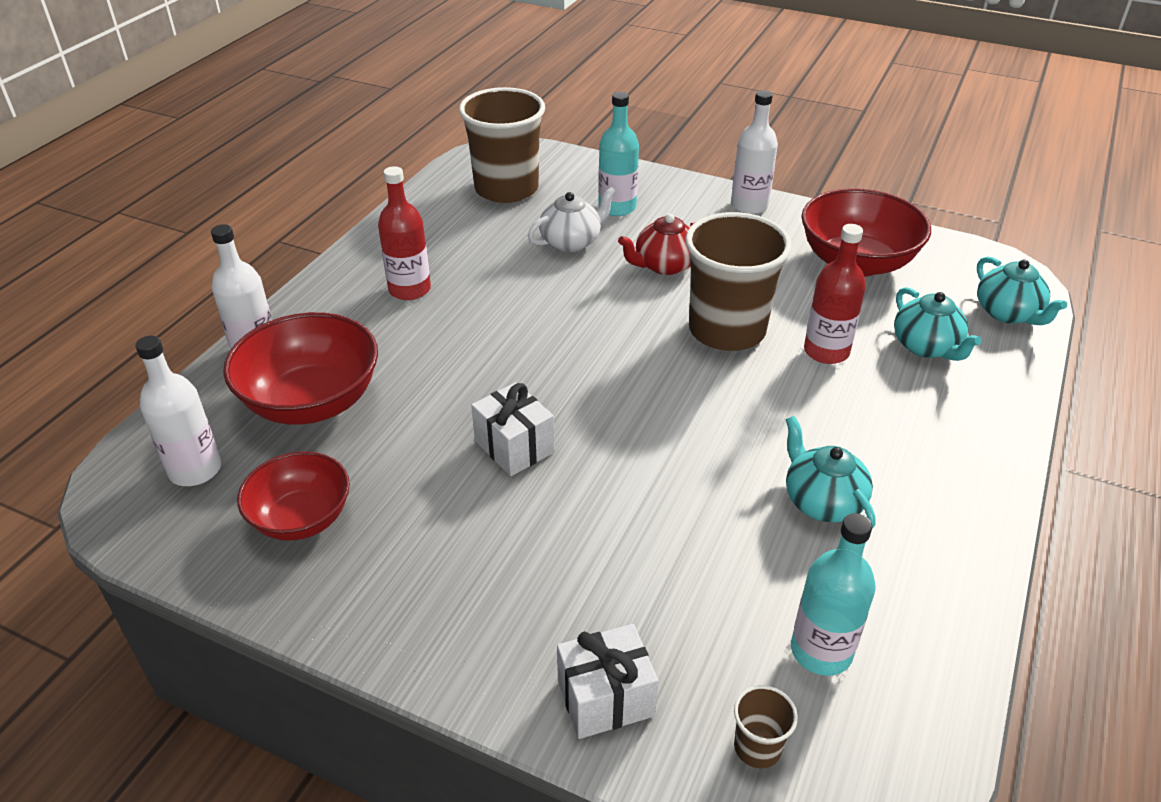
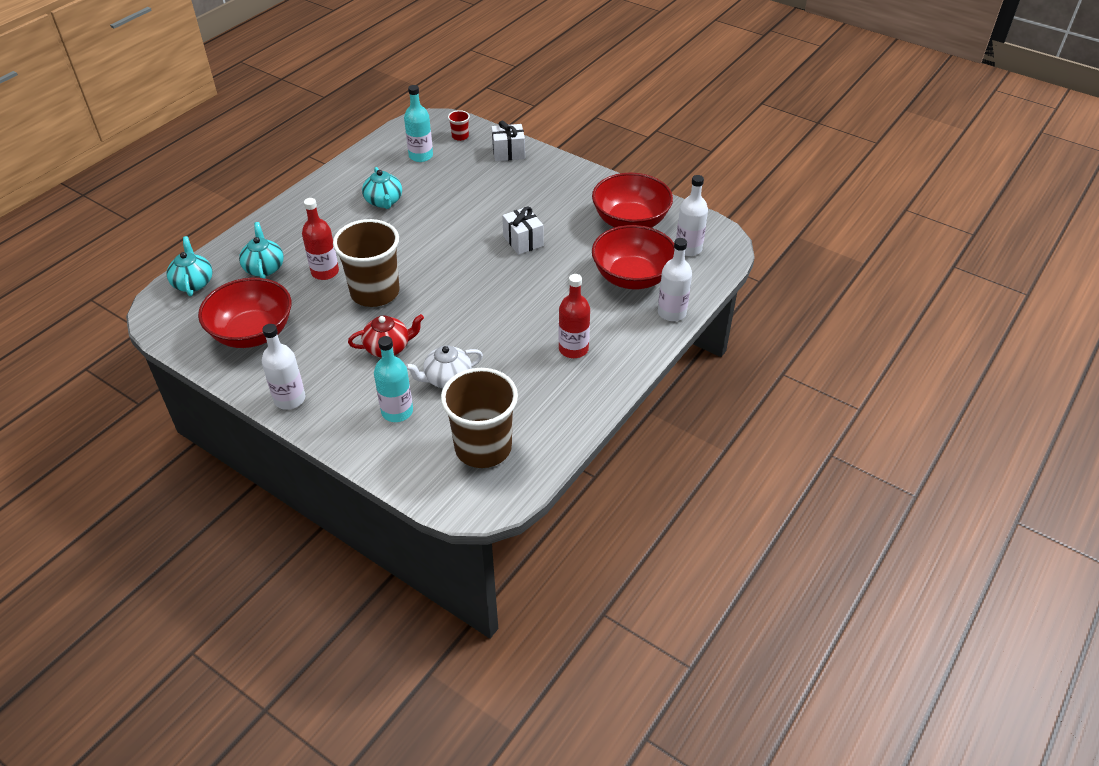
camera: 170 degrees left, 5 degrees up
red bowl [237,451,350,541] -> red bowl [592,173,673,228], size x1.54
brown cup [734,685,798,768] -> red cup [448,110,470,141]

